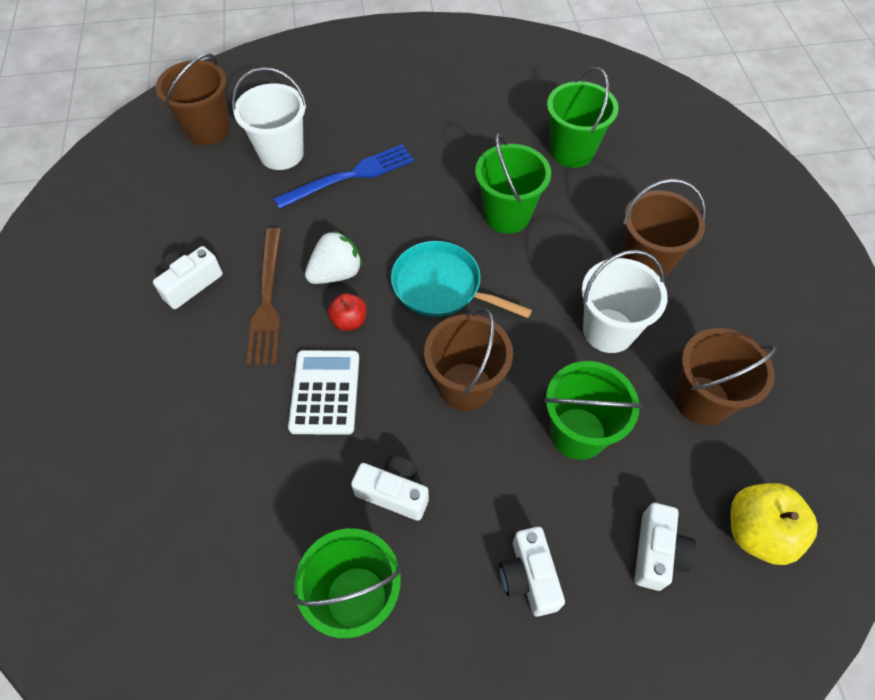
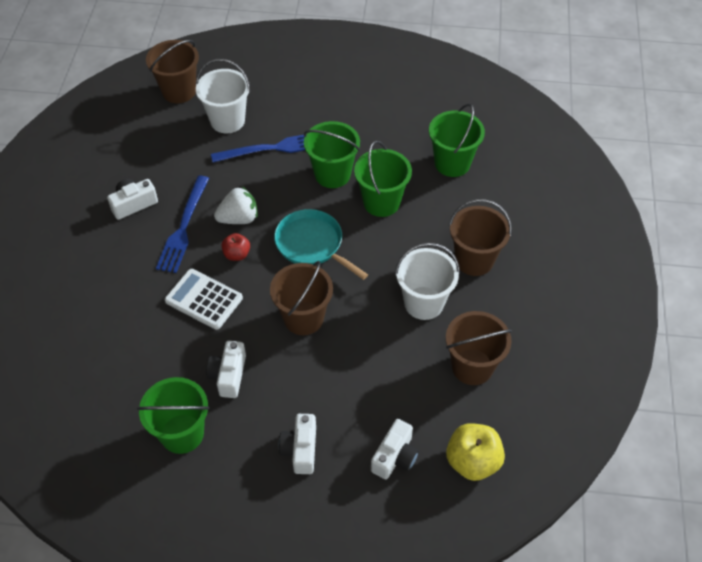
camera: 15 degrees right, 5 degrees down
brown fork [246,228,281,366] -> blue fork [156,176,209,273]
white calculator [288,350,359,435] -> white calculator turned 75 degrees counterclockwise [165,269,243,330]
white camera [351,455,429,521] -> white camera turned 120 degrees counterclockwise [206,341,246,398]
green bucket [544,361,642,460] -> green bucket moved to [304,121,360,188]

